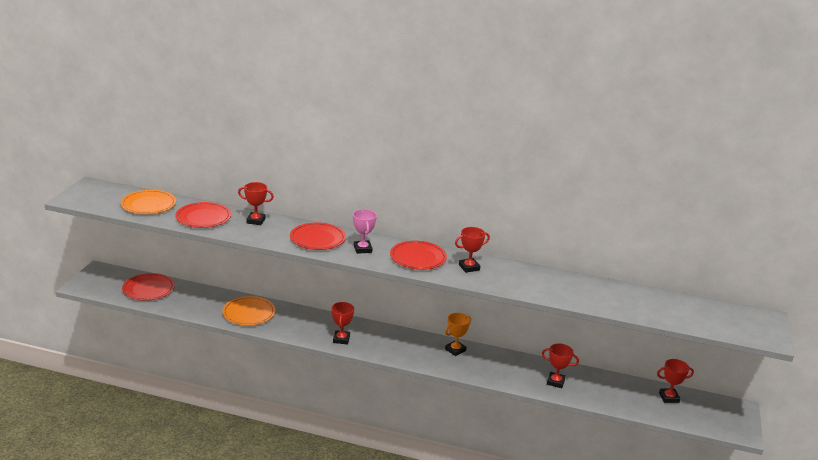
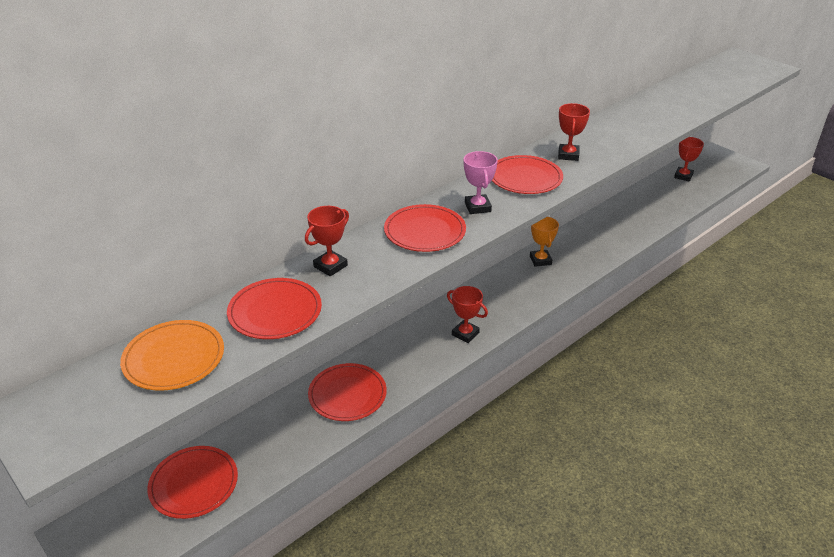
camera: 55 degrees left, 10 degrees up
orange plate [222,296,275,326] -> red plate [308,363,387,421]
pink trophy [353,209,377,254] -> pink trophy turned 60 degrees clockwise [464,151,498,214]
red trophy [542,343,579,388] -> none

